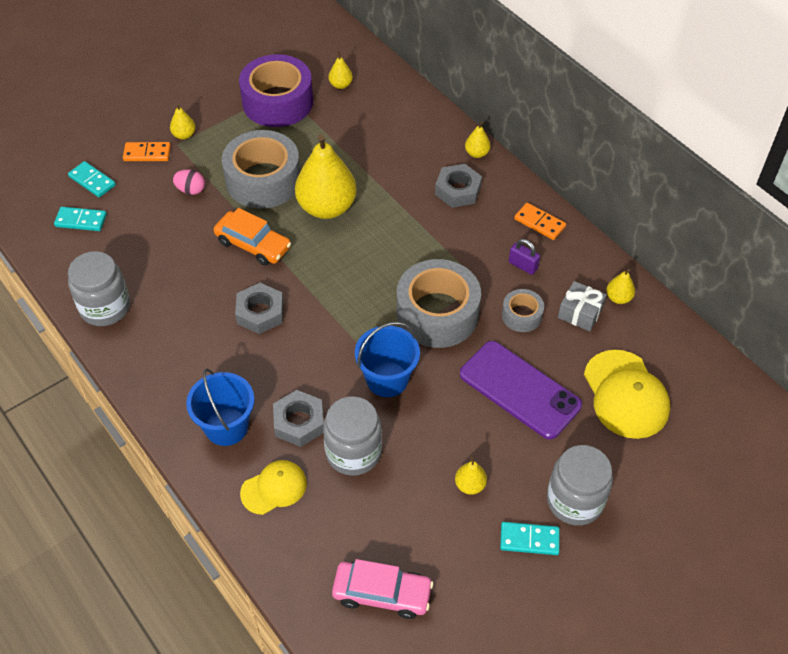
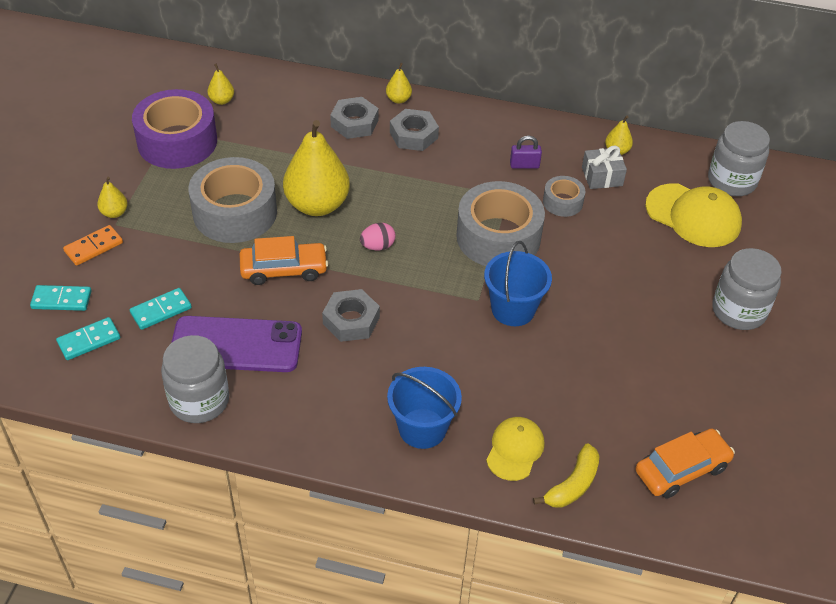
camera: 40 degrees left, 5 degrees down
pink egg [173,169,205,195] -> pink egg moved to [360,223,396,250]
grey nut [273,390,324,447] -> grey nut moved to [330,97,379,139]
grey jar [323,396,382,476] -> grey jar moved to [708,121,770,196]
pink car [332,559,433,619] -> orange car [635,429,735,498]
yellow pear [455,456,487,495] -> none
purple phone [460,341,582,440] -> purple phone moved to [171,316,302,372]
turquoise domino [500,522,560,555] -> turquoise domino moved to [130,288,192,330]
orange domino [514,203,566,240] -> none
none -> yellow banana [533,443,600,508]

